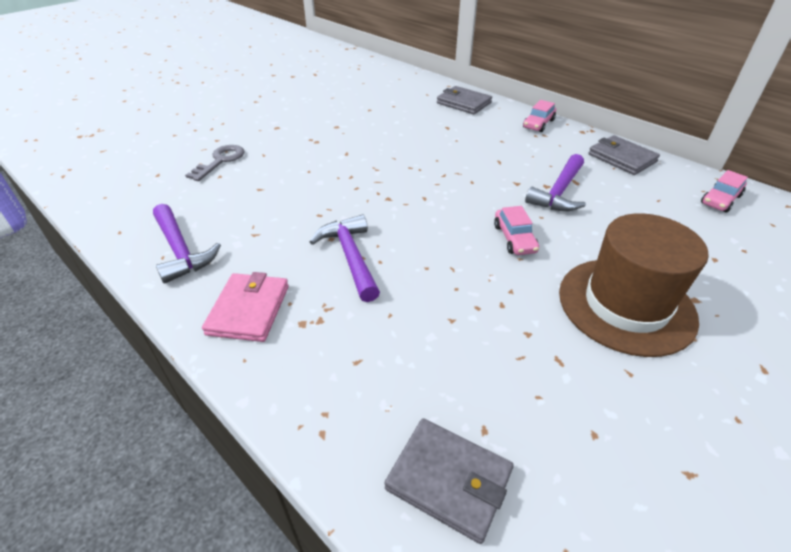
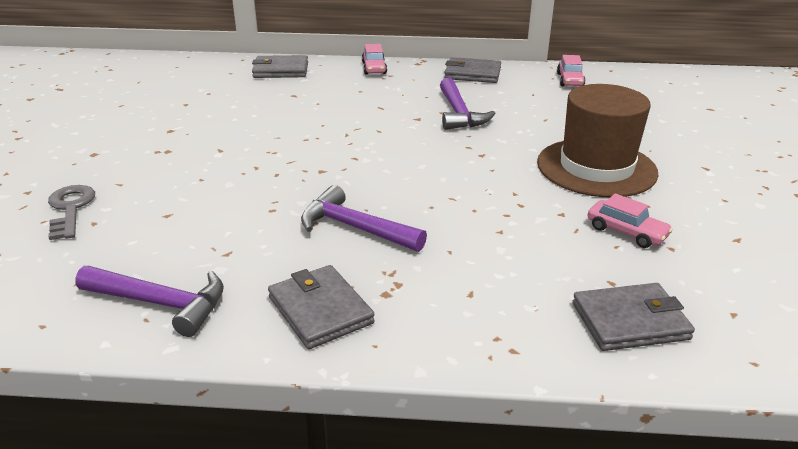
camera: 40 degrees left, 10 degrees down
pink wallet [202,272,289,342] -> grey wallet [268,265,375,349]
pink car [494,206,539,255] -> pink car moved to [588,193,673,248]

